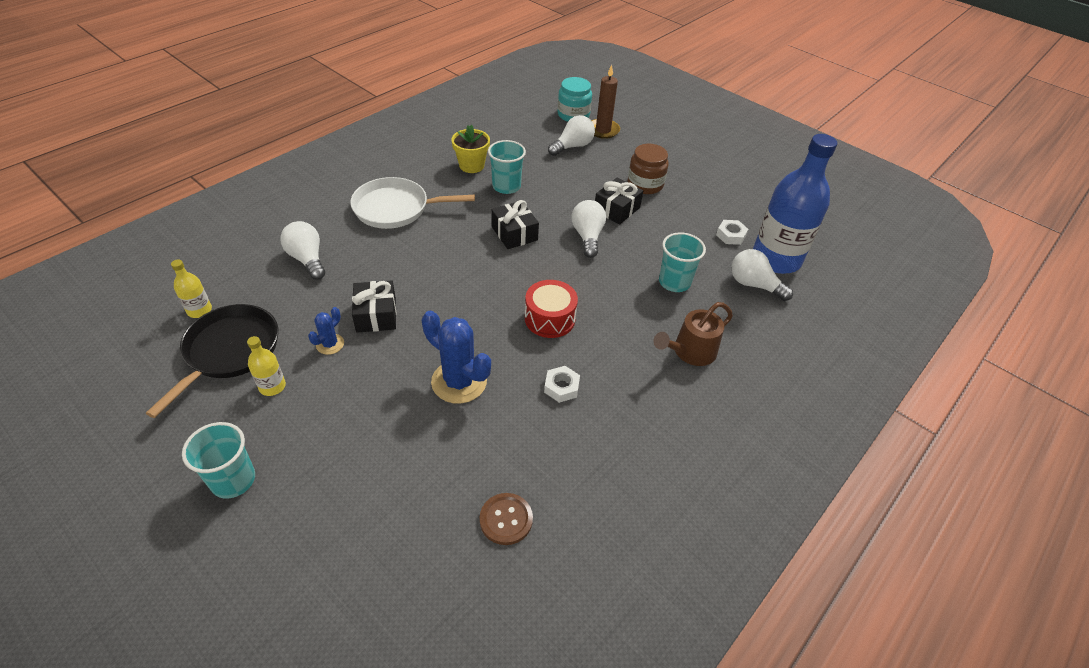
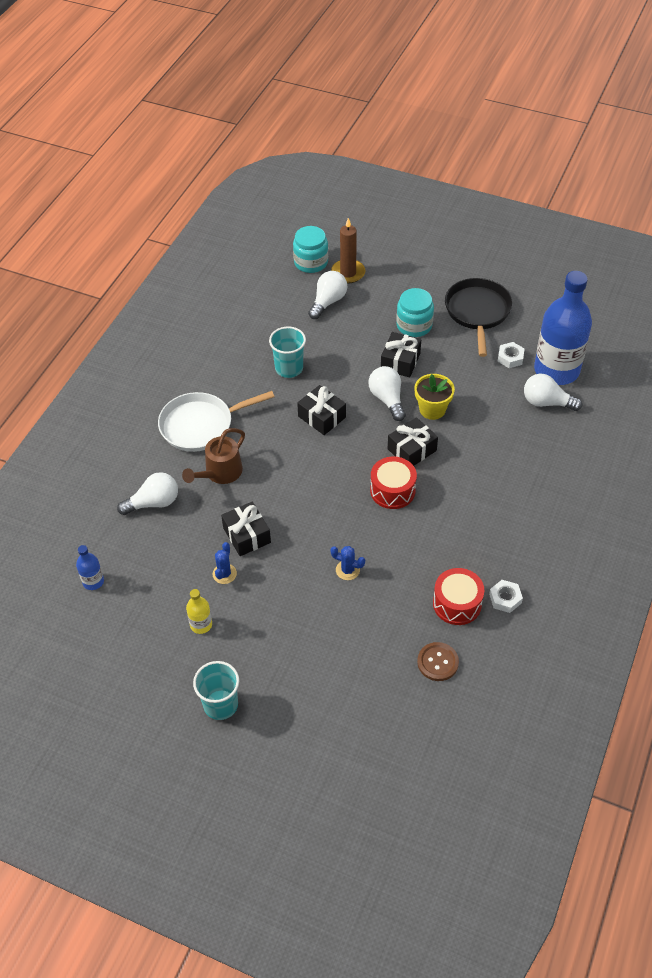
camera: 15 degrees left, 5 degrees up
black pan [146,304,278,418] -> black pan moved to [445,278,513,357]
yellow bottle [171,259,212,318] -> blue bottle [76,545,104,590]
white light bulb [280,221,325,280] -> white light bulb turned 120 degrees clockwise [117,472,178,515]
blue cactus [422,311,491,404] -> blue cactus [330,546,365,580], size x0.51
yellow flower pot [452,125,490,173] -> yellow flower pot moved to [414,374,455,420]
white nut [544,366,580,403] -> white nut moved to [489,580,523,613]
brown jar [628,144,669,194] -> turquoise jar [396,288,434,337]
brown watering can [653,302,733,366] -> brown watering can moved to [182,428,245,484]
turquoise cup [659,232,706,292] -> none
none -> black gift [388,417,438,466]
none -> red drum [433,568,484,625]

